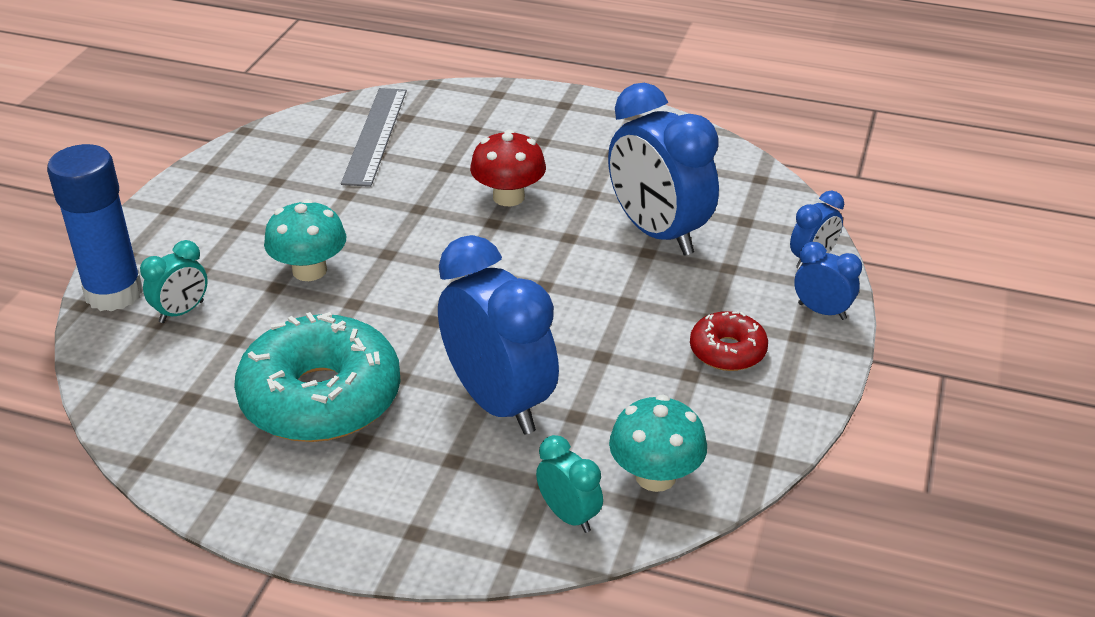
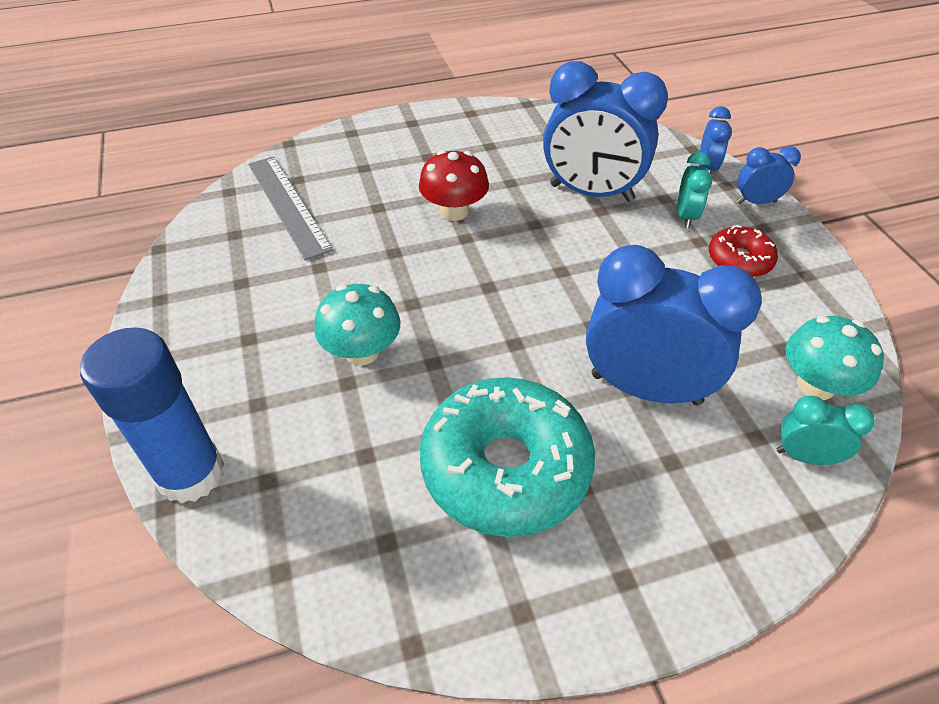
camera: 35 degrees left, 10 degrees up
turquoise clock [140,240,208,323] -> turquoise clock moved to [677,152,712,228]

